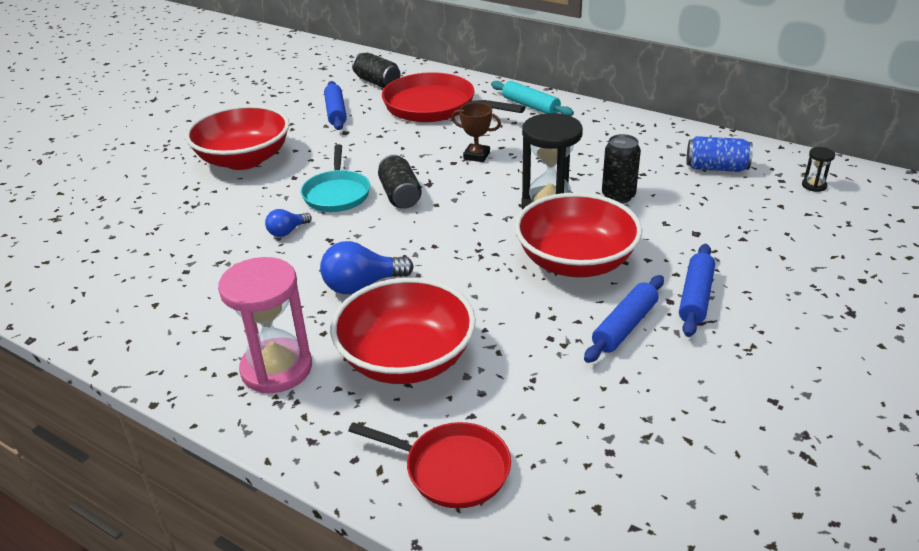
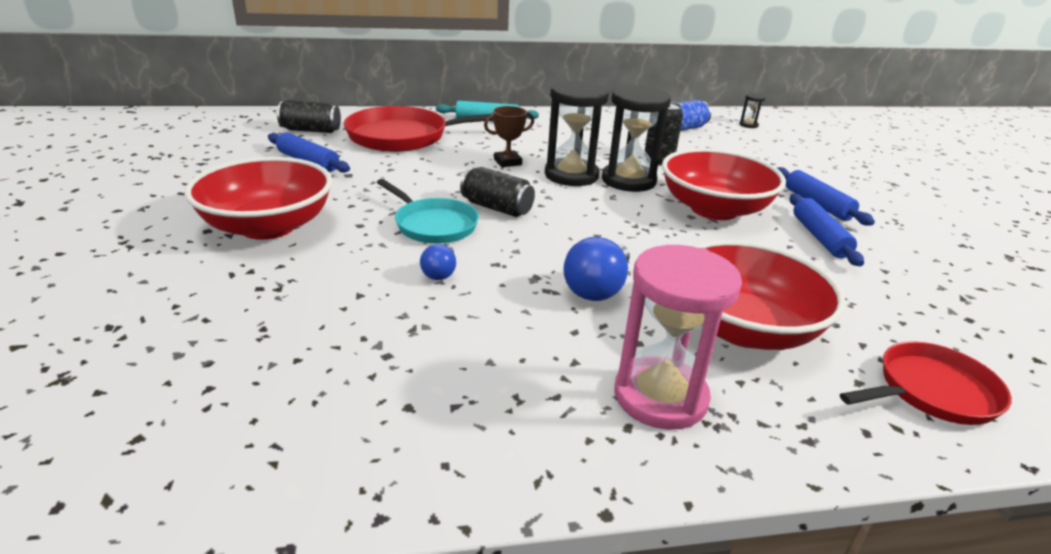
camera: 45 degrees left, 5 degrees down
none -> black hourglass [545,81,609,186]

